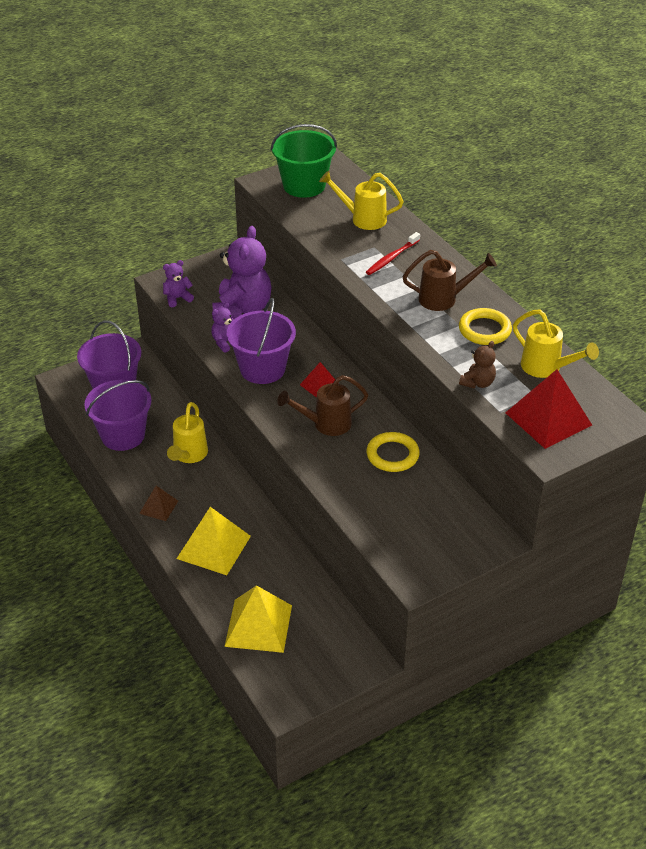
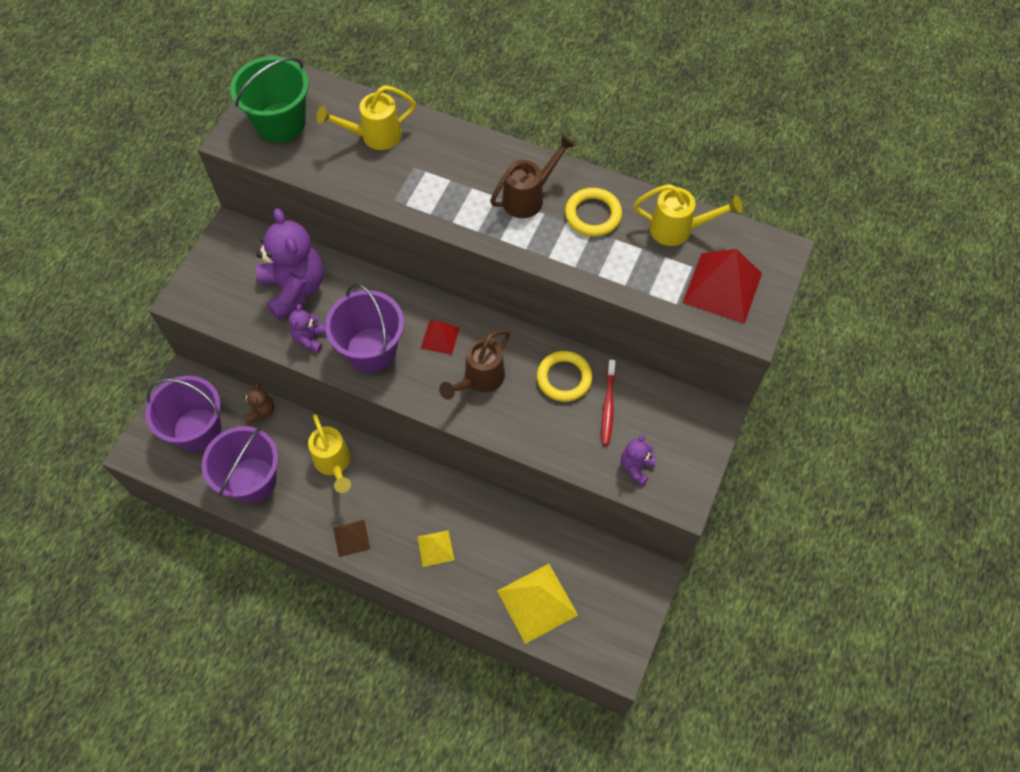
camera: 35 degrees left, 20 degrees up
purple teddy bear [163,260,194,307] -> purple teddy bear moved to [621,434,656,485]
yellow pyramid [177,507,251,575] -> yellow pyramid [417,530,454,567], size x0.55
red toothbrush [366,232,420,275] -> red toothbrush moved to [602,360,616,445]
brown teddy bear [459,341,496,389] -> brown teddy bear moved to [243,382,274,424]

